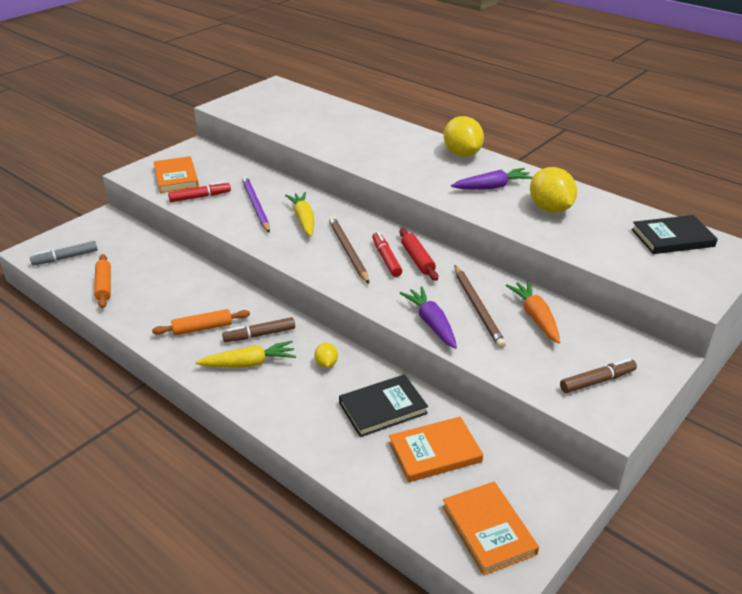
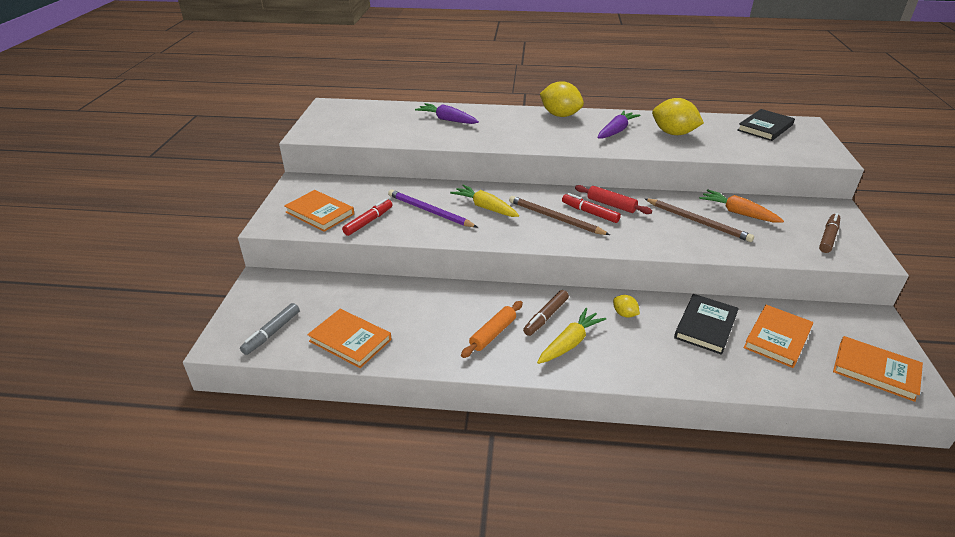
camera: 35 degrees left, 0 degrees up
orange rolling pin [94,254,111,308] -> orange book [307,309,392,368]
purple carrot [400,286,457,349] -> purple carrot moved to [415,103,479,124]

